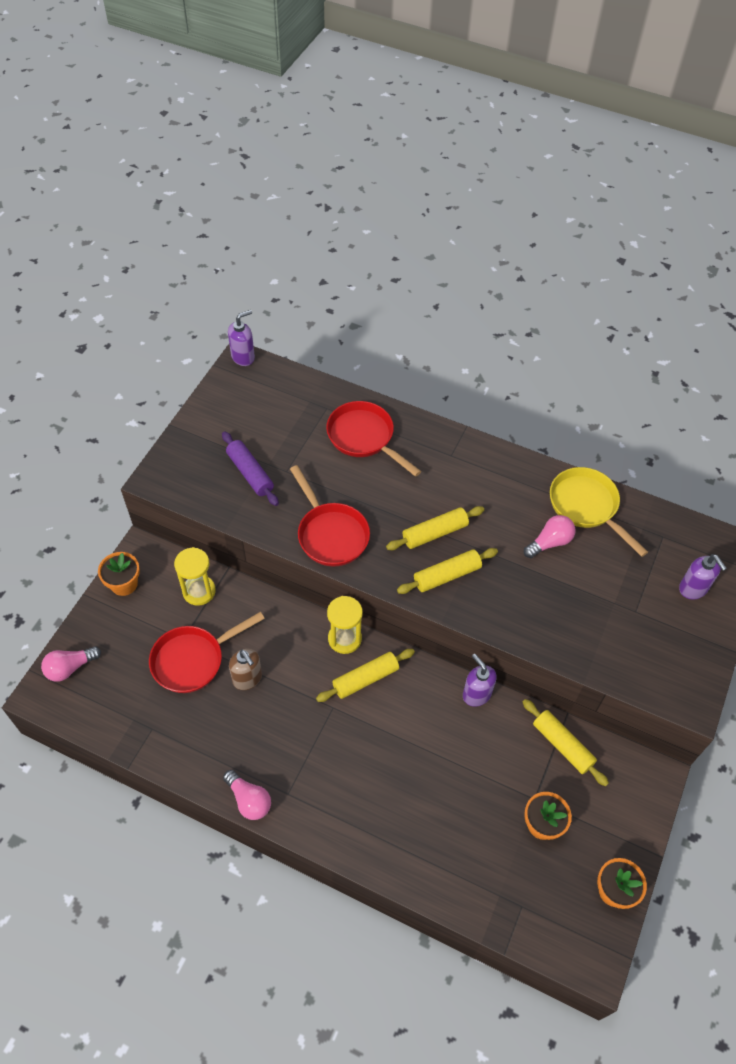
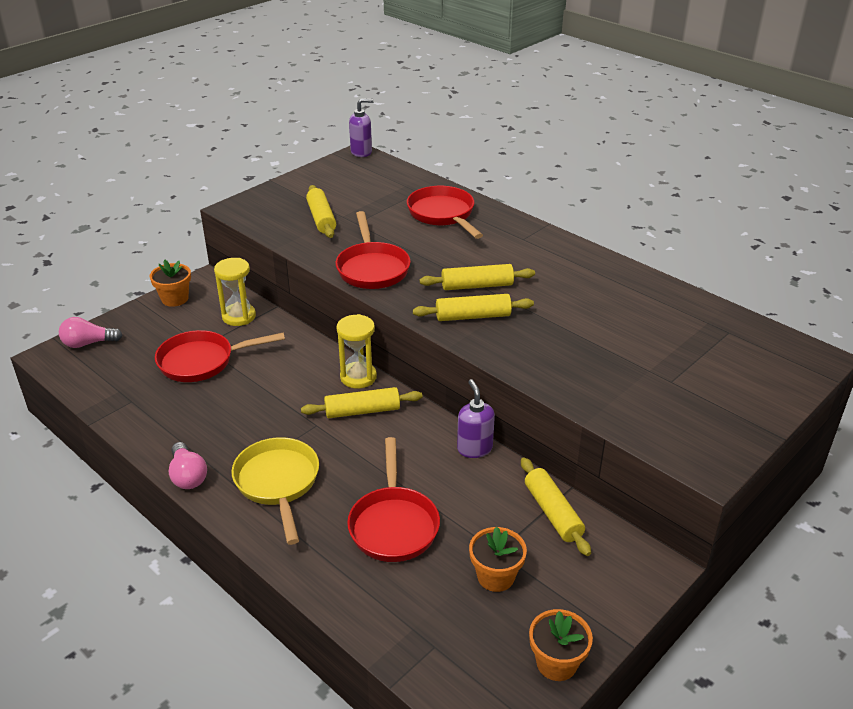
camera: 20 degrees right, 20 degrees down
purple rolling pin [222,431,279,506] -> yellow rolling pin [306,185,336,238]
brown soap dispenser [229,649,262,690] -> none
pink light bulb [524,515,575,558] -> none
yellow pan [550,467,648,557] -> yellow pan moved to [232,437,319,545]
purple soap dispenser [679,554,727,600] -> none
none -> red pan [347,437,440,562]

